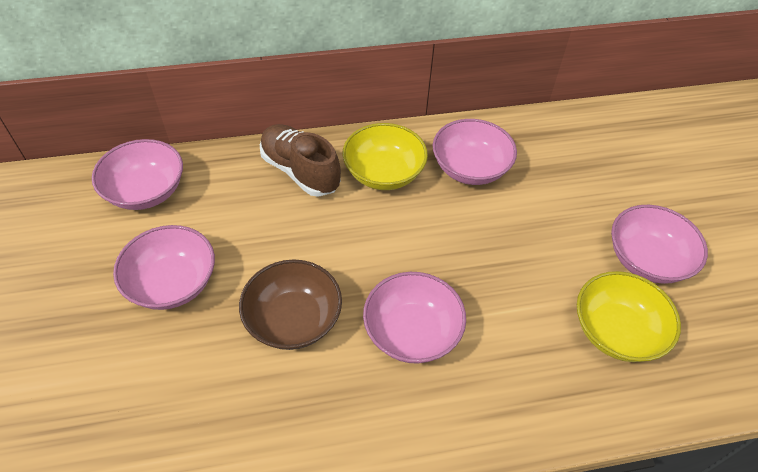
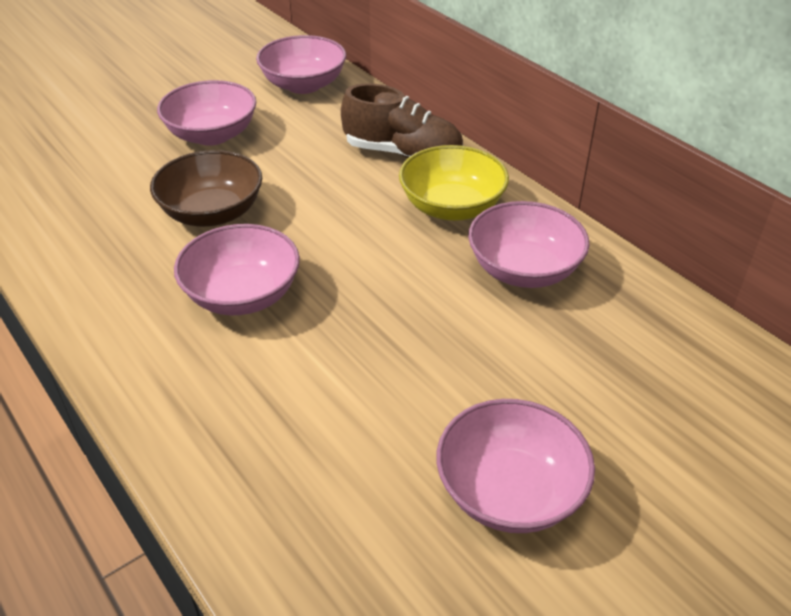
camera: 65 degrees right, 10 degrees down
brown shoe [260,124,341,197] -> brown shoe turned 90 degrees clockwise [341,84,463,158]
yellow bowl [577,271,681,362] -> none

